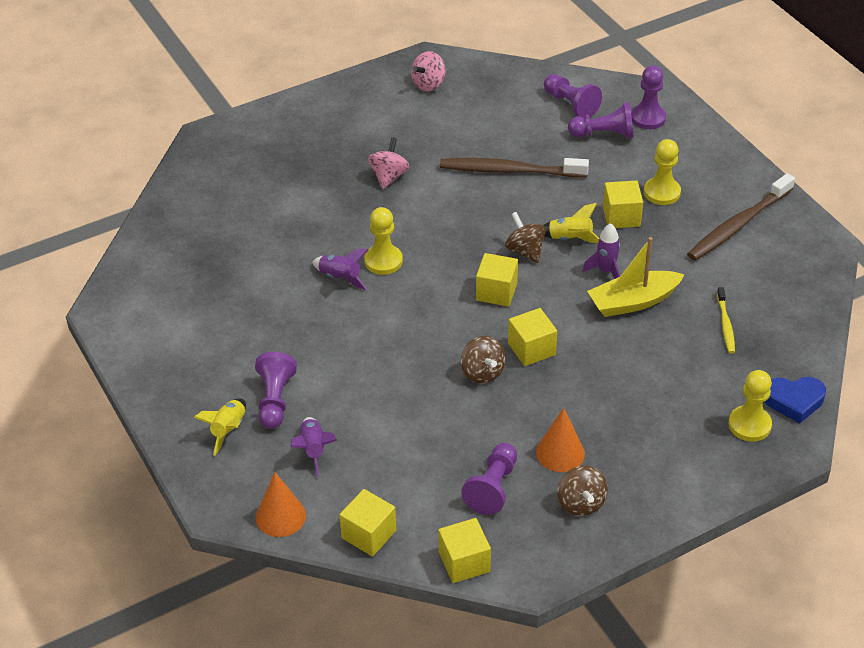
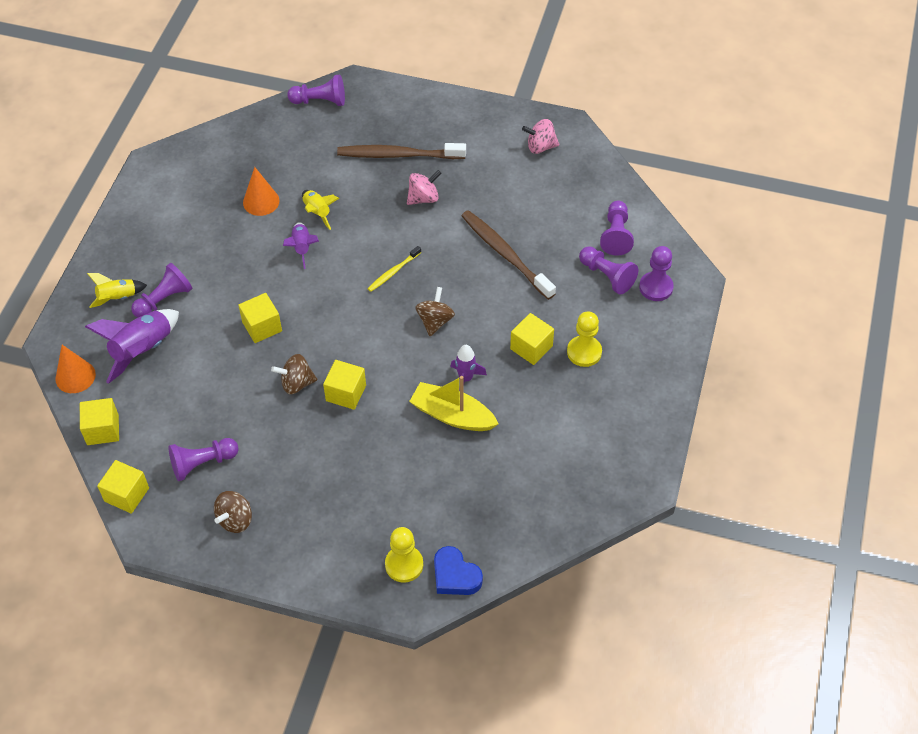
camera: 45 degrees right, 10 degrees up
purple rocket [290,417,337,477] -> purple rocket [85,309,179,384], size x1.70
yellow pawn [364,207,403,275] -> none
brown spinning top [461,336,506,384] -> brown spinning top turned 60 degrees clockwise [271,354,317,394]
yellow cube [476,253,518,307] -> yellow cube moved to [238,293,282,343]
orange cone [536,408,585,472] -> orange cone moved to [243,167,280,216]
yellow rocket [543,203,599,243] -> yellow rocket moved to [302,190,339,230]
brown toothbrush [687,173,795,261] -> brown toothbrush moved to [337,143,466,159]
yellow toothbrush [717,287,735,354] -> yellow toothbrush moved to [367,246,421,292]
none -> purple pawn [287,75,345,106]

